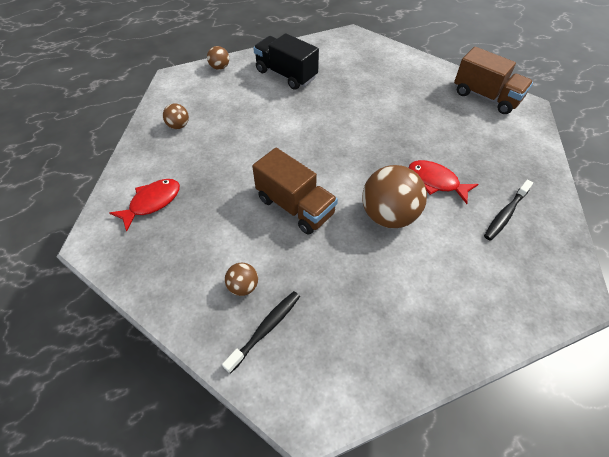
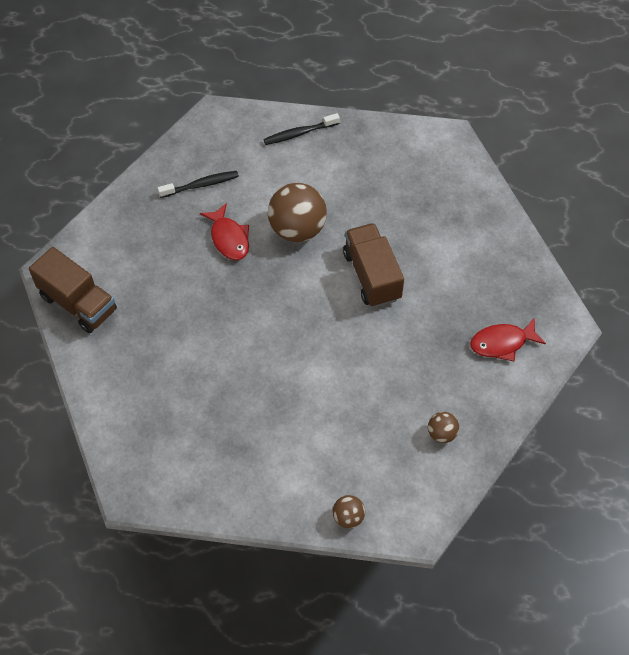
camera: 150 degrees left, 5 degrees up
black toothbrush [222,291,300,374] -> black toothbrush moved to [263,113,340,145]
brown ball [225,262,258,296] -> none
black truck [253,33,319,90] -> none
brown truck [454,47,533,114] -> brown truck turned 150 degrees clockwise [29,247,117,333]

